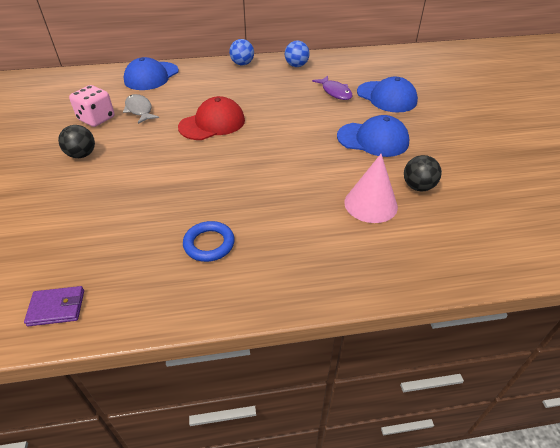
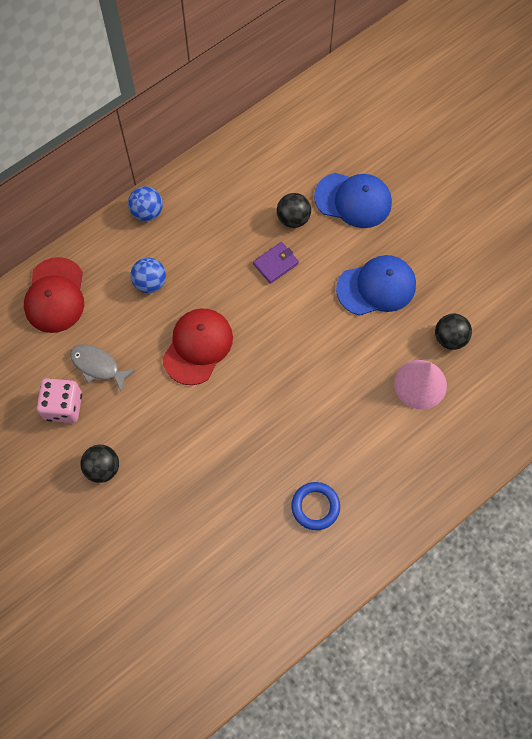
camera: 30 degrees left, 25 degrees up
purple wallet [24,286,84,326] -> purple wallet moved to [253,242,299,284]
blue cap [124,57,179,90] -> red cap [24,257,84,333]
blue ball [285,41,310,67] -> blue ball moved to [131,258,166,293]
purple fish [312,76,353,100] -> black ball [277,193,311,228]

